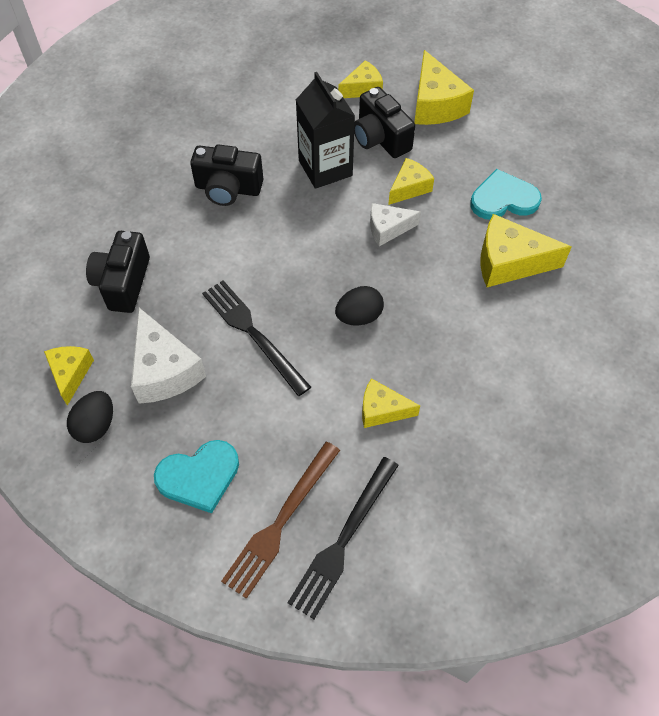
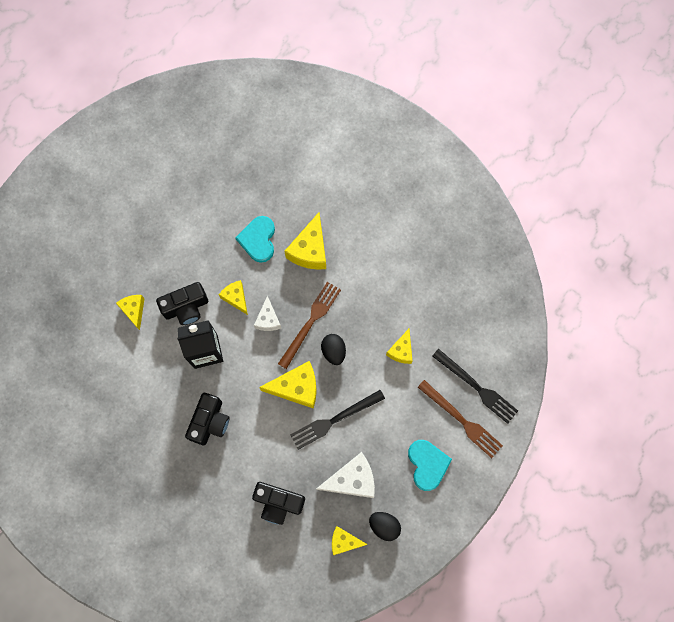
camera: 80 degrees left, 15 degrees up
yellow cheese [414,50,474,125] -> yellow cheese moved to [259,361,317,409]
none -> brown fork [278,282,341,369]

